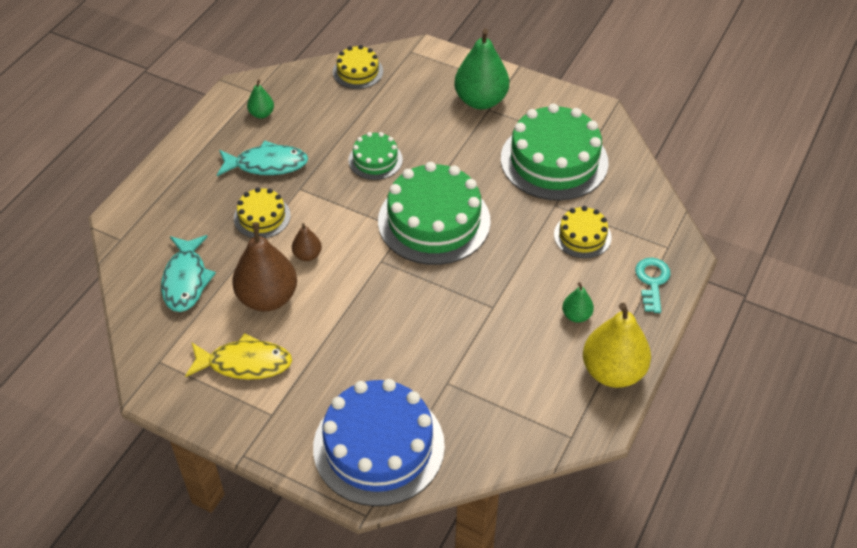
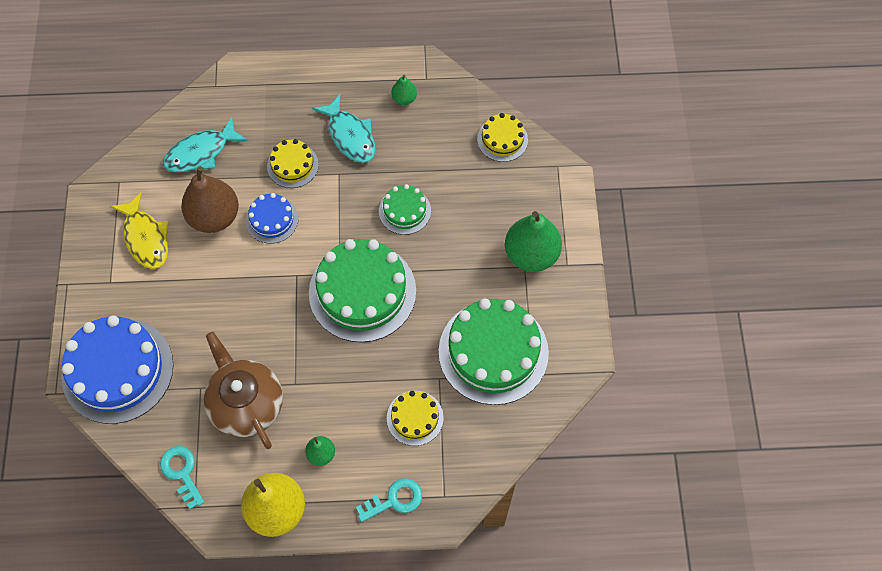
camera: 60 degrees right, 15 degrees up
brown pear [292,223,322,261] -> blue cake [246,193,299,244]
none -> turquoise key [160,446,204,509]
none -> brown teapot [204,332,283,449]

